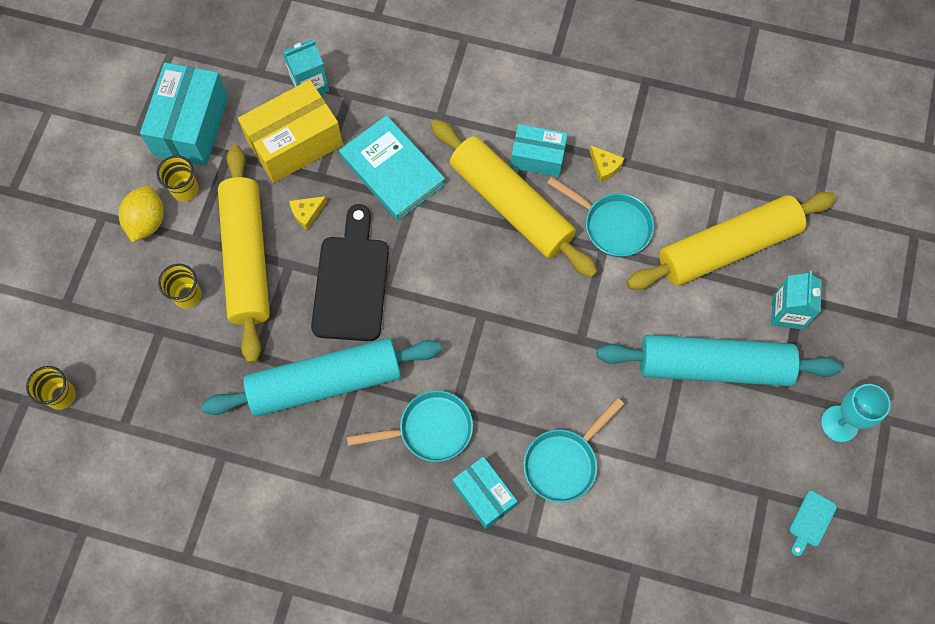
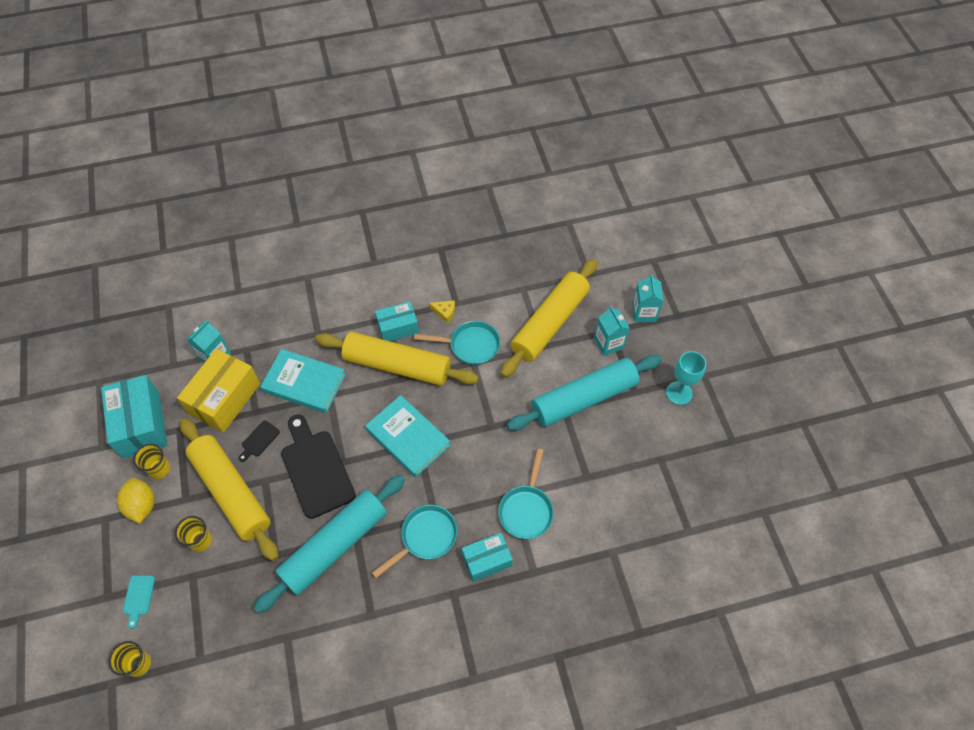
camera: 30 degrees left, 10 degrees down
yellow cheese [289,196,327,230] -> black cutting board [239,420,280,462]
turquoise box [453,457,517,529] -> turquoise box turned 45 degrees counterclockwise [462,533,513,582]
turquoise cutting board [789,491,837,556] -> turquoise cutting board moved to [123,575,155,629]
none -> turquoise book [365,395,451,478]
none -> turquoise carton [632,274,664,322]

